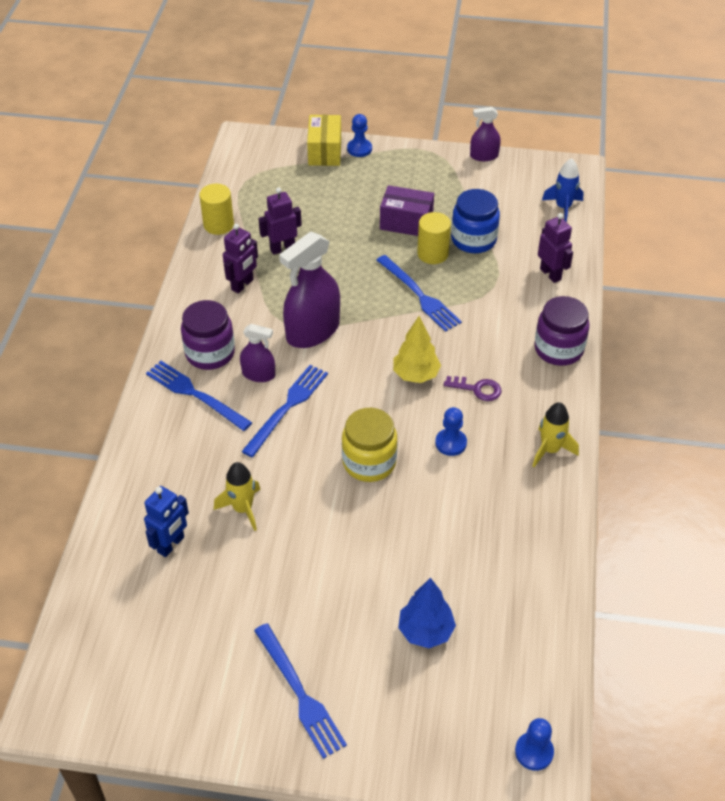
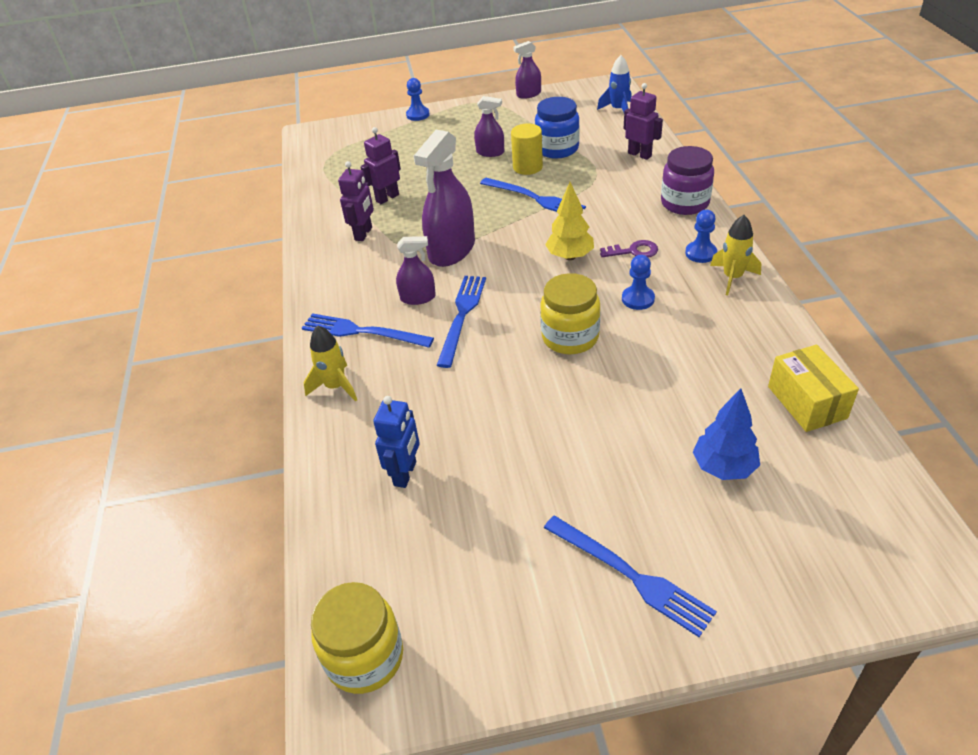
camera: 15 degrees left, 5 degrees down
purple jar [181,300,235,370] -> none
yellow cylinder [199,184,234,235] -> none
yellow rocket [214,462,260,531] -> yellow rocket moved to [303,325,357,402]
yellow box [307,115,341,166] -> yellow box moved to [768,345,859,432]
purple box [380,185,434,236] -> purple spray bottle [474,96,504,157]
blue pawn [515,718,554,771] -> blue pawn moved to [685,210,717,263]
none -> yellow jar [311,582,403,694]

